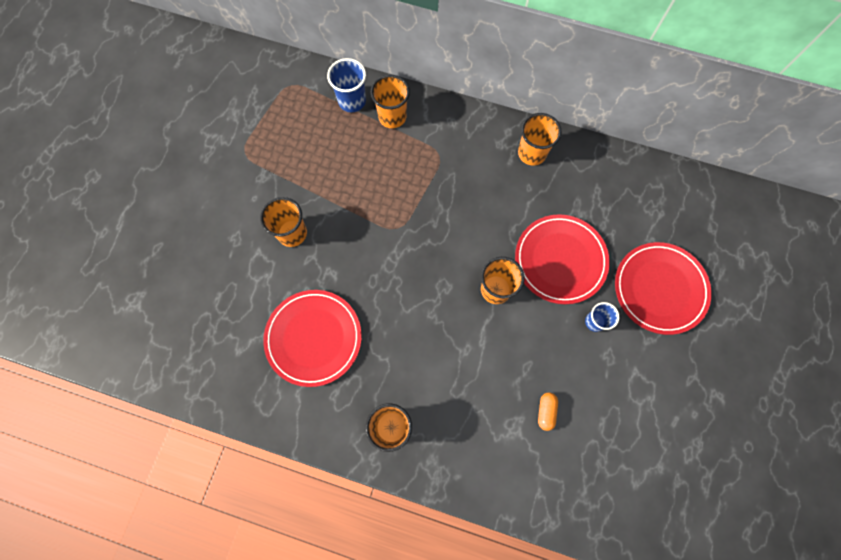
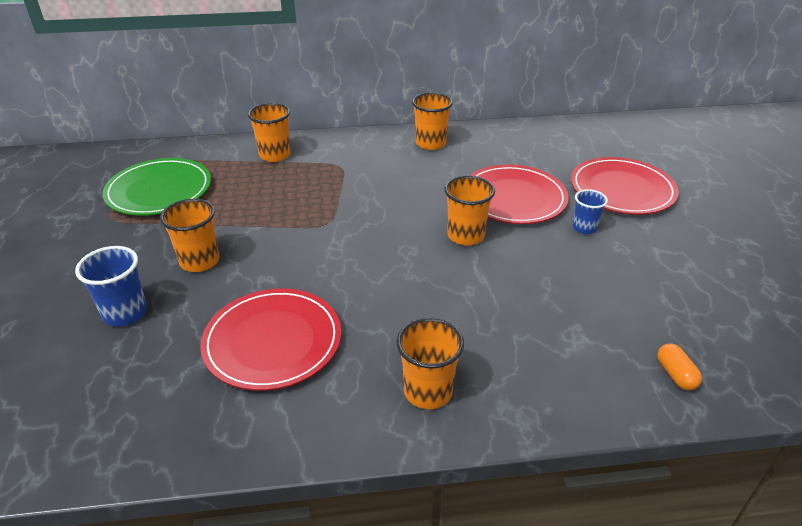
camera: 25 degrees left, 35 degrees down
blue cup [327,58,366,112] -> blue cup moved to [75,246,147,327]
orange capsule [538,393,558,431] -> orange capsule moved to [658,344,702,390]
none -> green plate [102,158,211,216]

